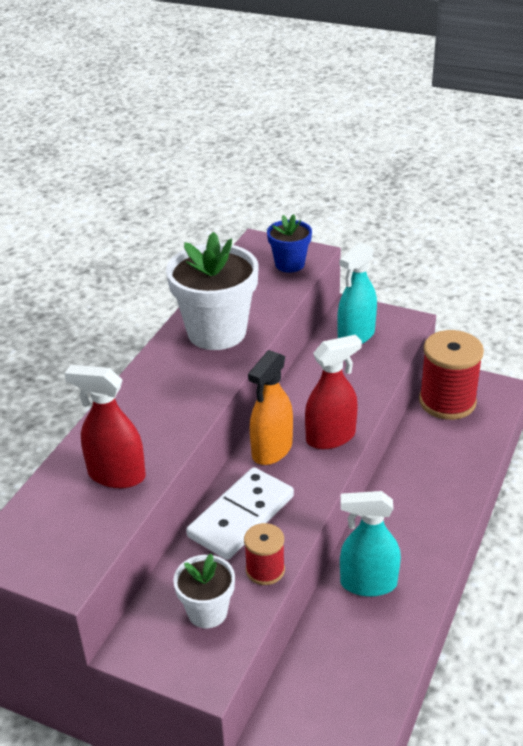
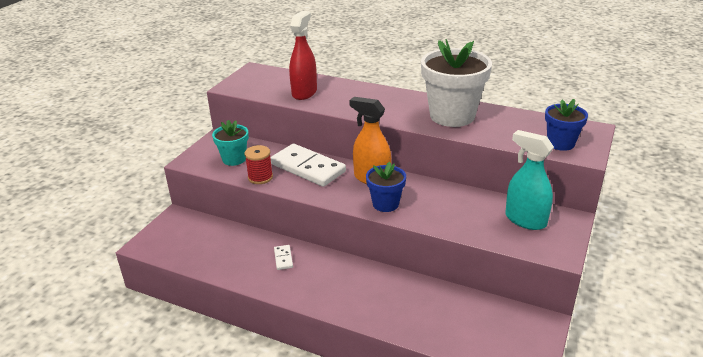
camera: 90 degrees right, 5 degrees down
white flower pot [173,554,235,628] -> turquoise flower pot [212,120,249,166]
red spray bottle [305,335,362,449] -> blue flower pot [366,162,406,212]
turquoise spray bottle [340,491,401,597] -> white domino [274,245,293,270]
red spool [419,330,484,420] -> none

